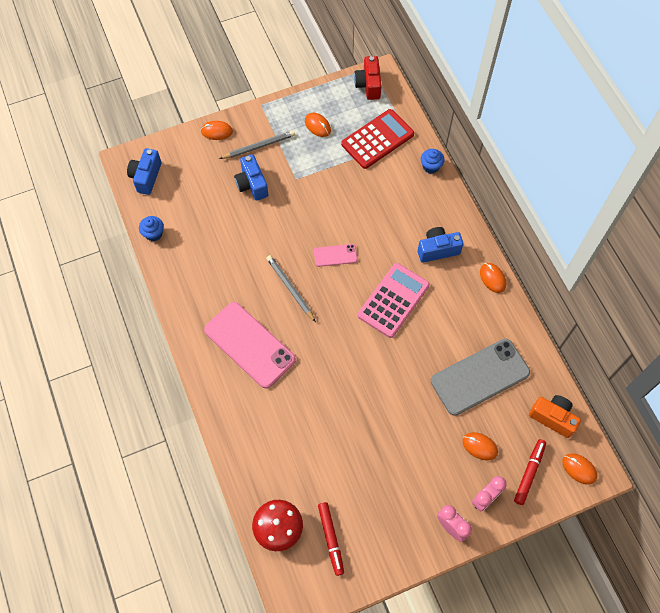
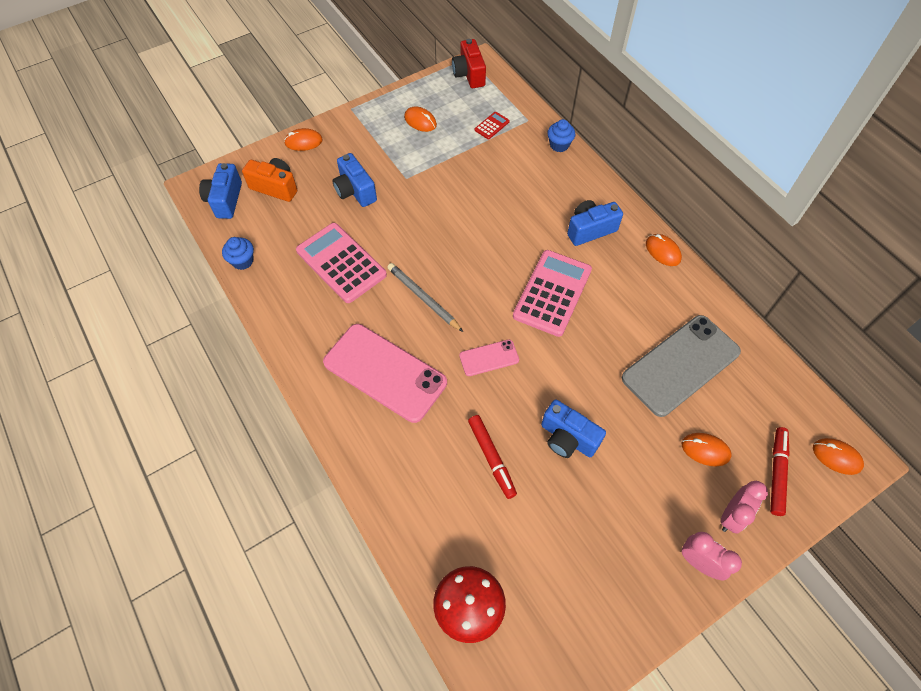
camera: 10 degrees left, 5 degrees down
grey pencil [219,130,295,159] -> none
pink phone [314,244,357,267] -> pink phone moved to [459,340,519,376]
red marker [318,502,344,576] -> red marker moved to [468,415,517,499]
red calculator [341,109,414,169] -> red calculator [475,112,510,139], size x0.43
orange camera [529,395,581,438] -> orange camera moved to [242,158,297,202]
none -> pink calculator [296,223,387,303]
none -> blue camera [541,400,606,458]

